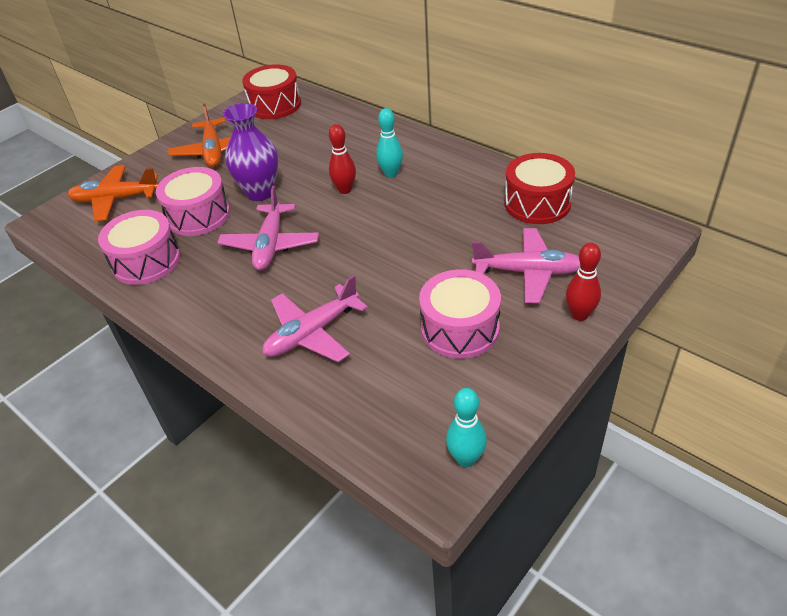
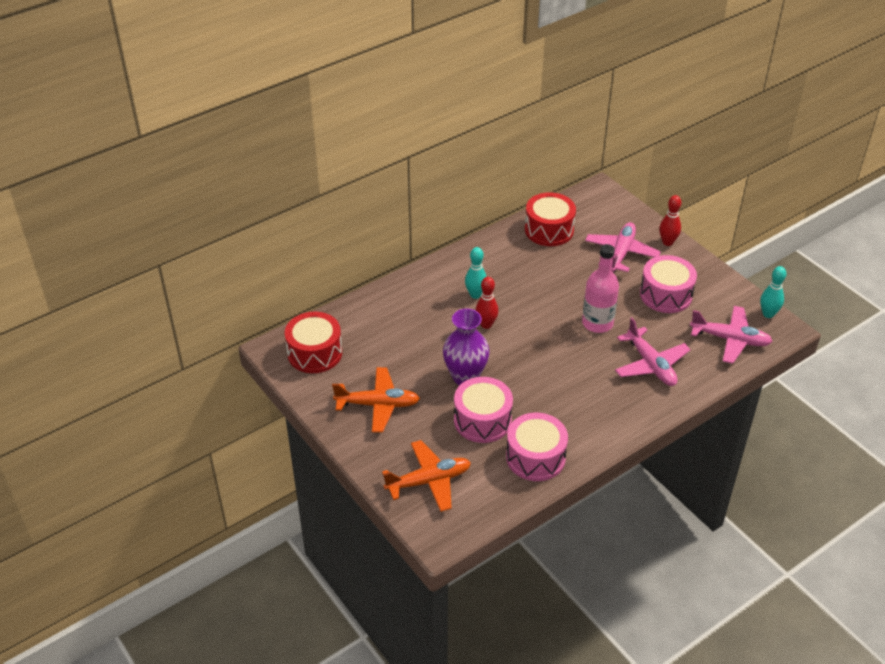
camera: 80 degrees left, 0 degrees up
orange plane [67,165,159,221] -> orange plane turned 120 degrees counterclockwise [382,440,471,512]
pink plane [217,186,319,271] -> pink plane moved to [690,306,773,364]
none -> pink bottle [582,244,619,333]

